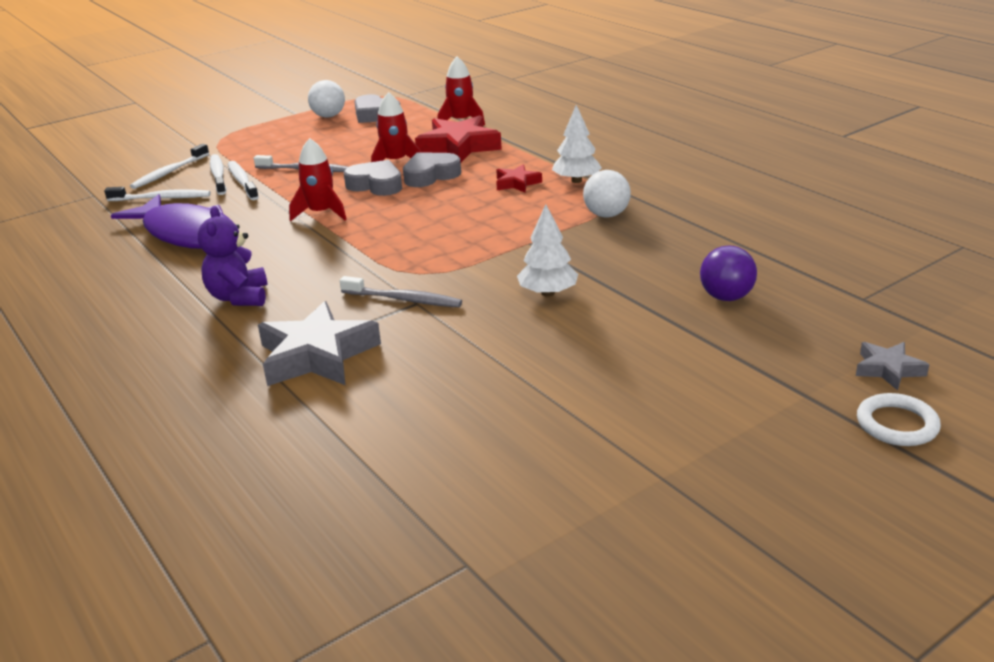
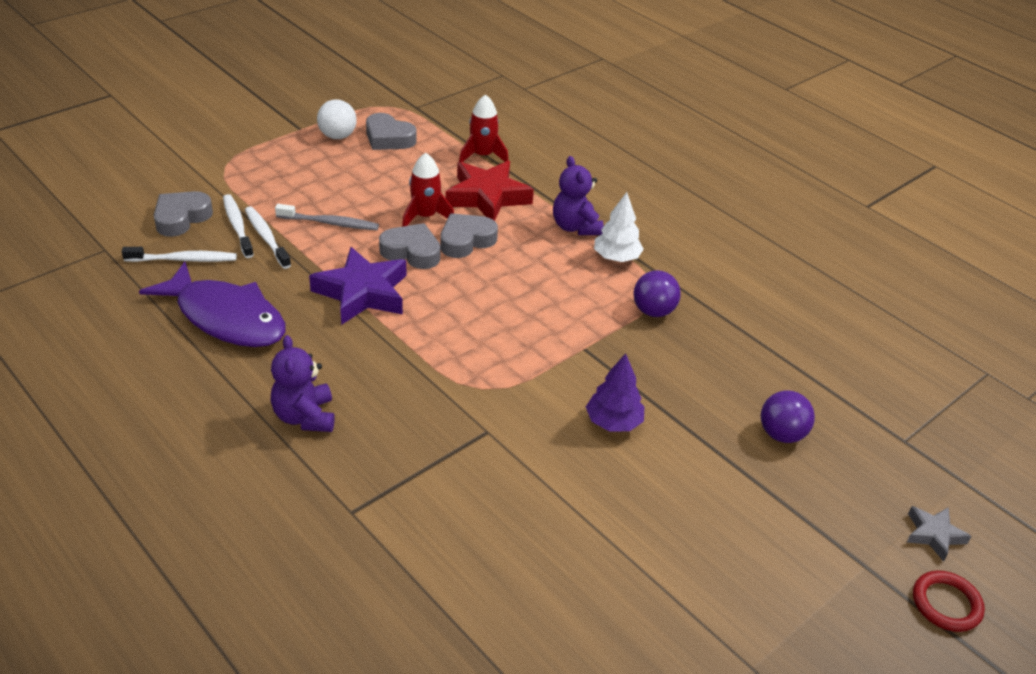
camera: 10 degrees left, 10 degrees up
white toothbrush [130,144,209,189] -> grey heart [154,191,213,237]
grey star [258,301,381,386] -> none
red rocket [289,138,347,221] -> purple star [309,247,406,325]
grey toothbrush [340,276,462,307] -> none
red star [496,164,542,193] -> none
white tree [517,204,578,297] -> purple tree [586,353,644,431]
white ball [583,170,631,218] -> purple ball [633,270,681,317]
white ring [857,393,941,446] -> red ring [913,570,985,632]
none -> purple teddy bear [553,156,603,235]

